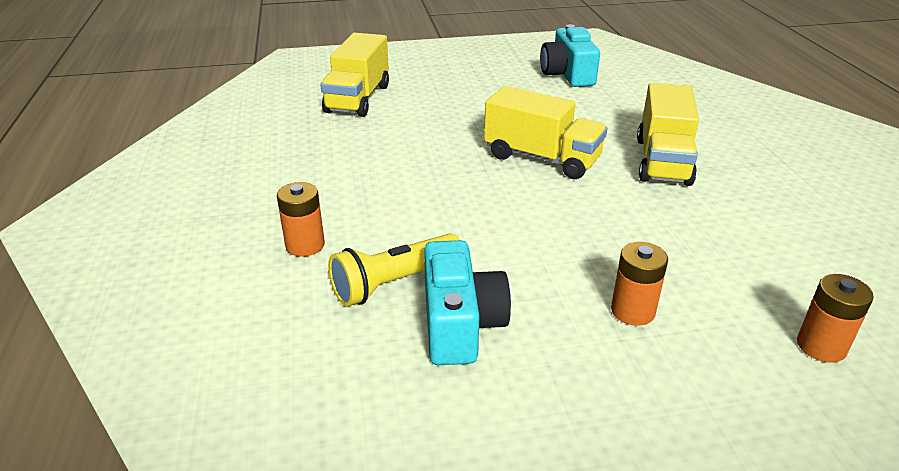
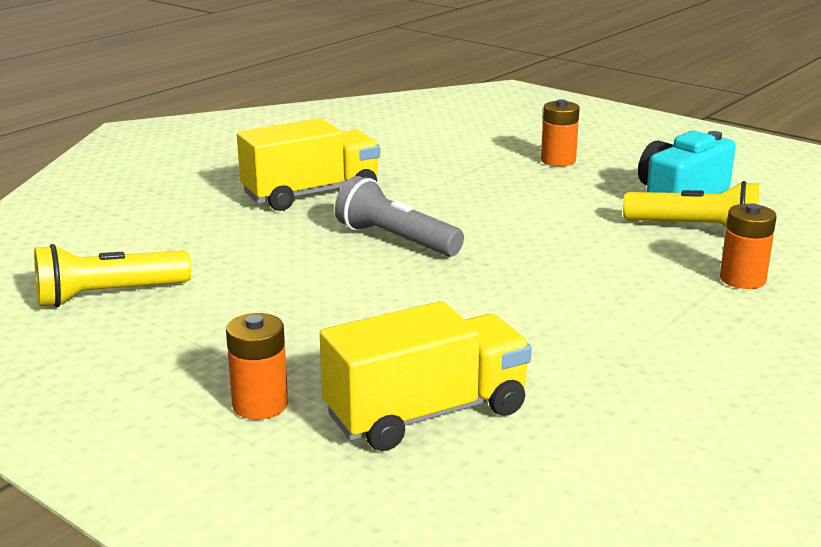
camera: 130 degrees left, 10 degrees down
yellow truck [484,86,607,179] -> grey flashlight [335,176,464,257]
turquoise camera [540,24,600,87] -> yellow flashlight [34,244,191,307]
orange battery [797,274,874,363] -> orange battery moved to [226,313,288,420]

